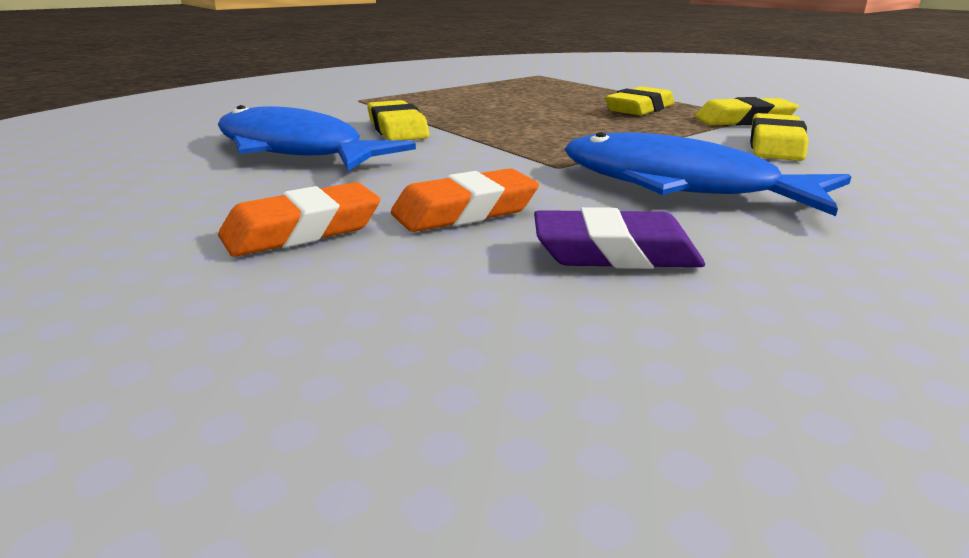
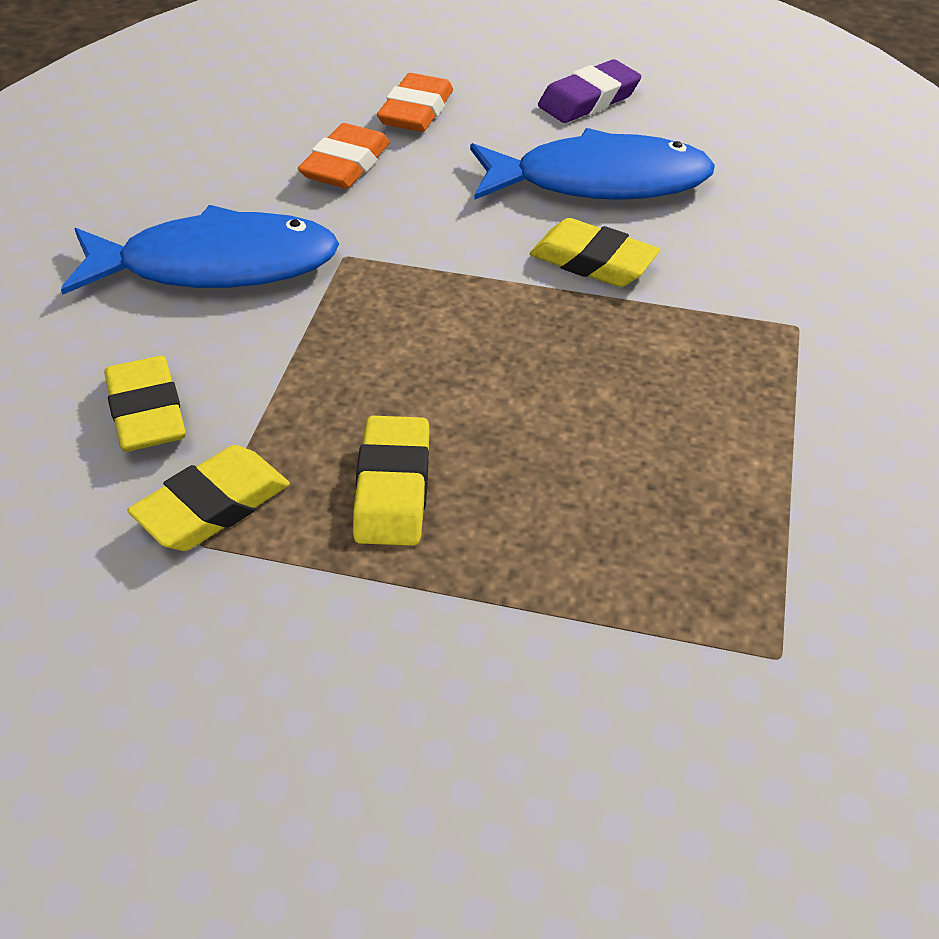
camera: 140 degrees right, 20 degrees up
purple eraser [534,207,705,269] -> purple eraser moved to [538,59,641,123]

